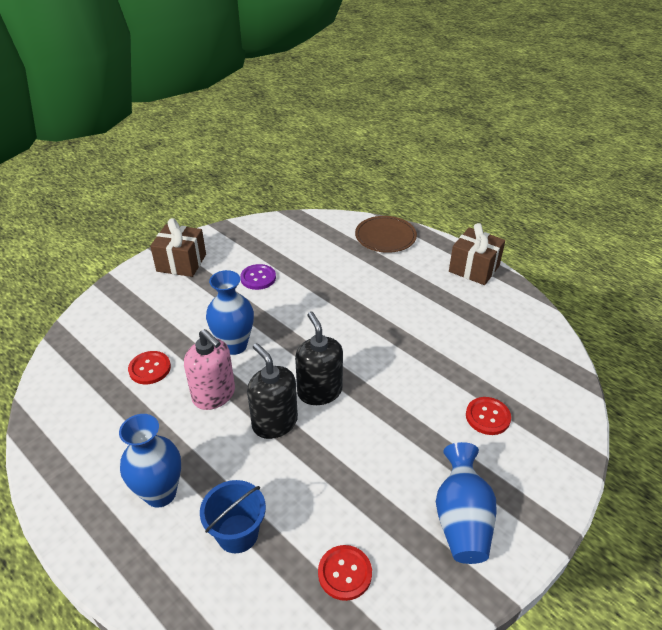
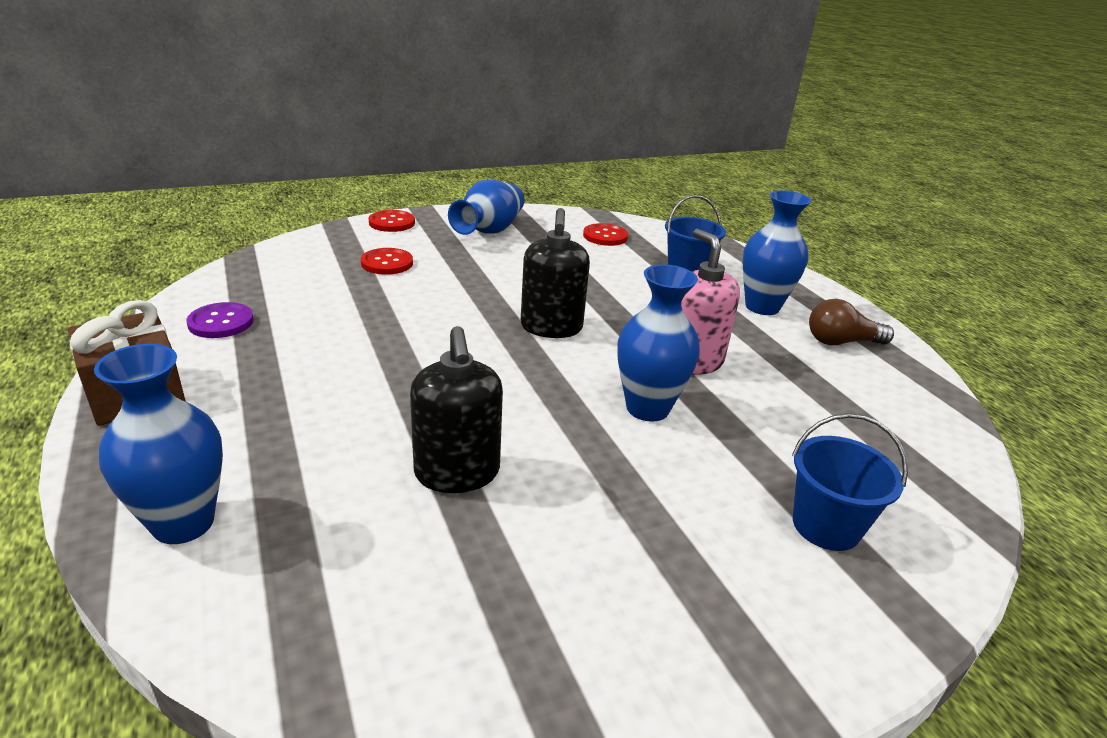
camera: 160 degrees left, 10 degrees down
red button [128,351,171,384] -> red button moved to [368,210,415,232]
brown gift [150,218,206,277] -> none
purple button [240,264,276,290] -> purple button moved to [186,302,254,338]
black soap dispenser [247,343,298,439] -> black soap dispenser moved to [410,326,503,493]
brown plate [355,216,417,253] -> blue vase [94,344,223,544]
none -> blue bucket [792,413,908,551]
none -> brown light bulb [809,299,894,345]

